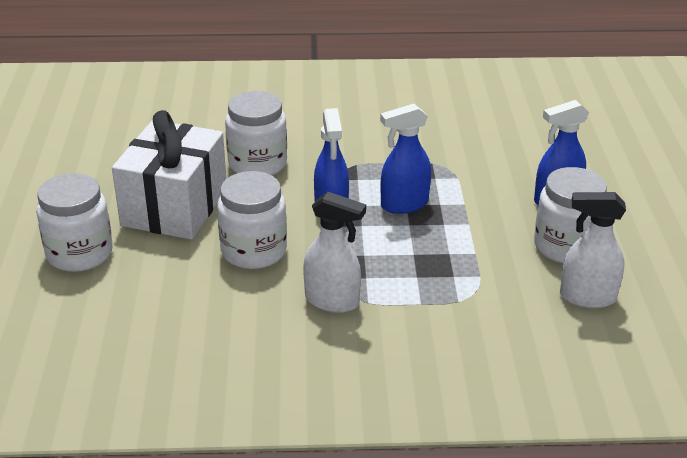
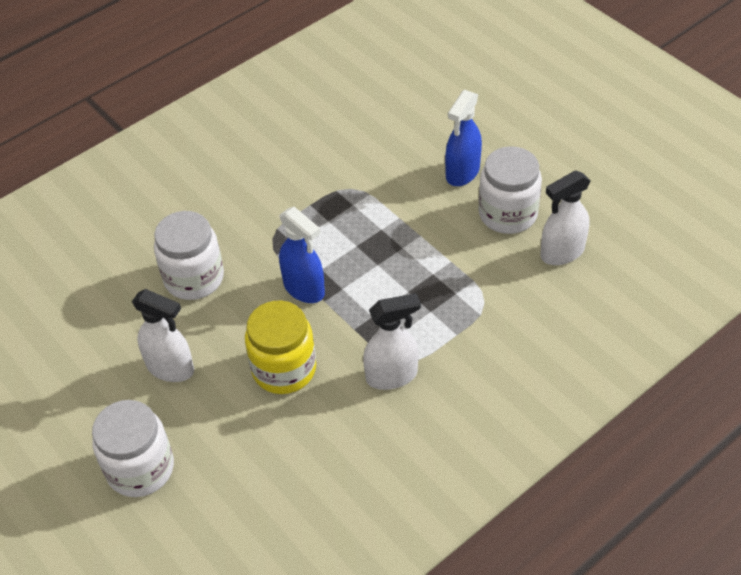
camera: 35 degrees left, 15 degrees up
white gift [112,110,226,240] -> white spray bottle [132,289,194,382]
white jar [217,171,287,269] -> yellow jar [245,301,316,394]
blue spray bottle [380,104,431,214] -> none

